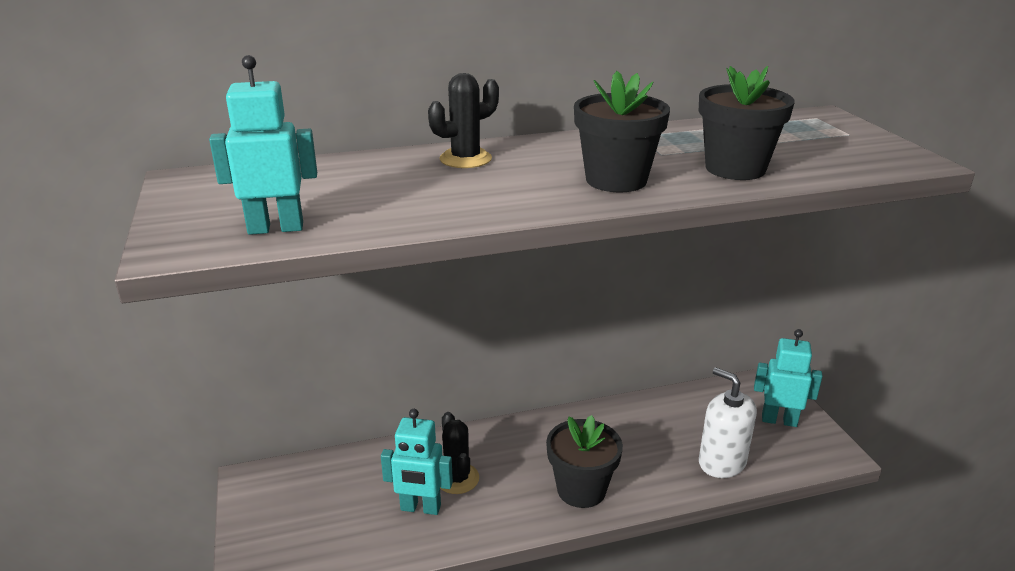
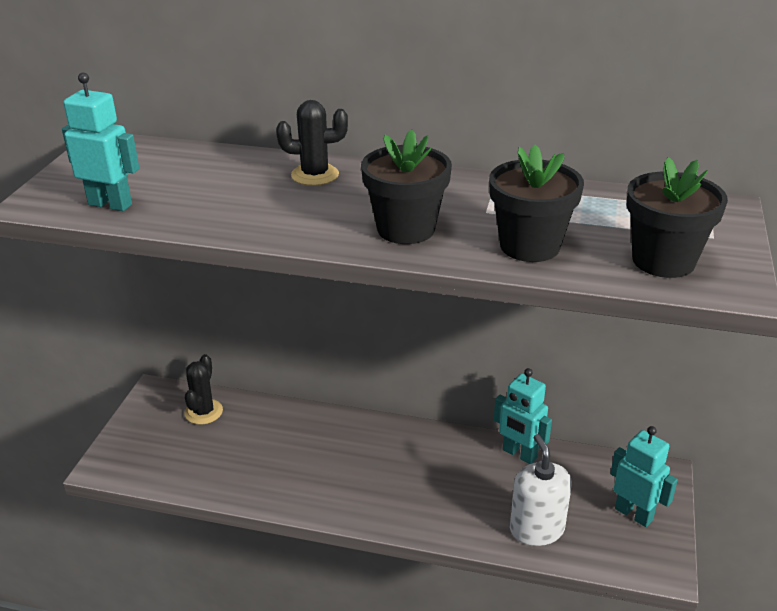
camera: 30 degrees right, 5 degrees up
turquoise robot [381,409,453,515] -> turquoise robot moved to [494,368,552,464]
black cactus [440,412,479,494] -> black cactus moved to [184,354,223,425]
black flower pot [546,415,623,508] -> black flower pot moved to [626,157,728,278]

